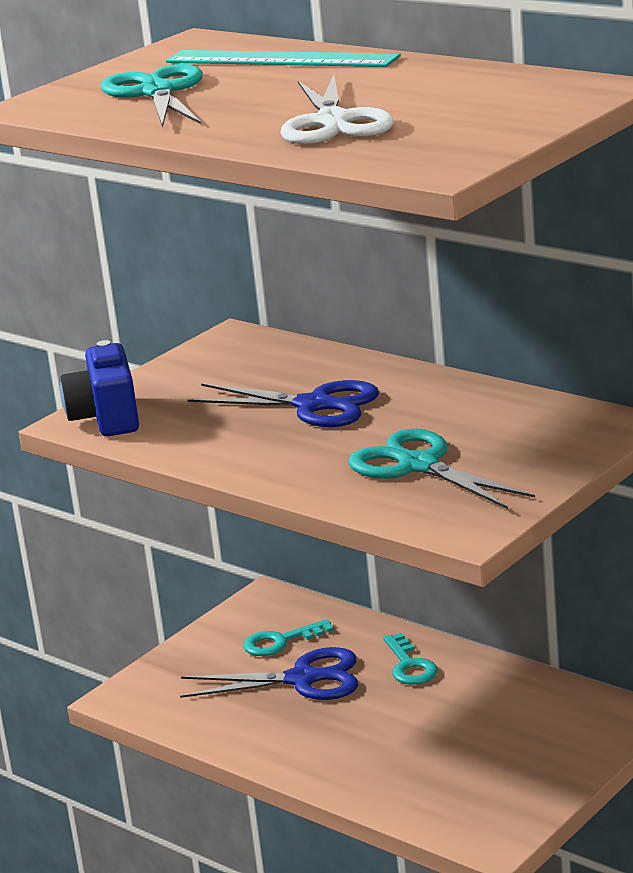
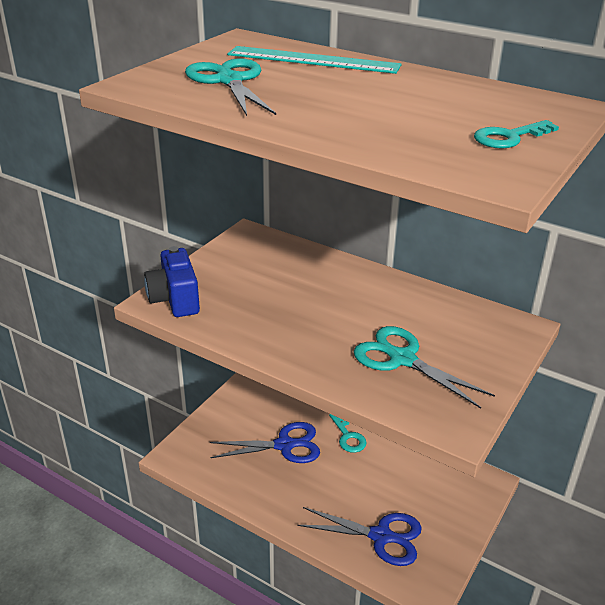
camera: 10 degrees left, 10 degrees up
blue scissors [188,380,379,427] -> blue scissors moved to [297,507,422,566]
turquoise key [243,619,334,656] -> turquoise key moved to [474,120,559,149]
white scissors [280,74,394,144] -> none

